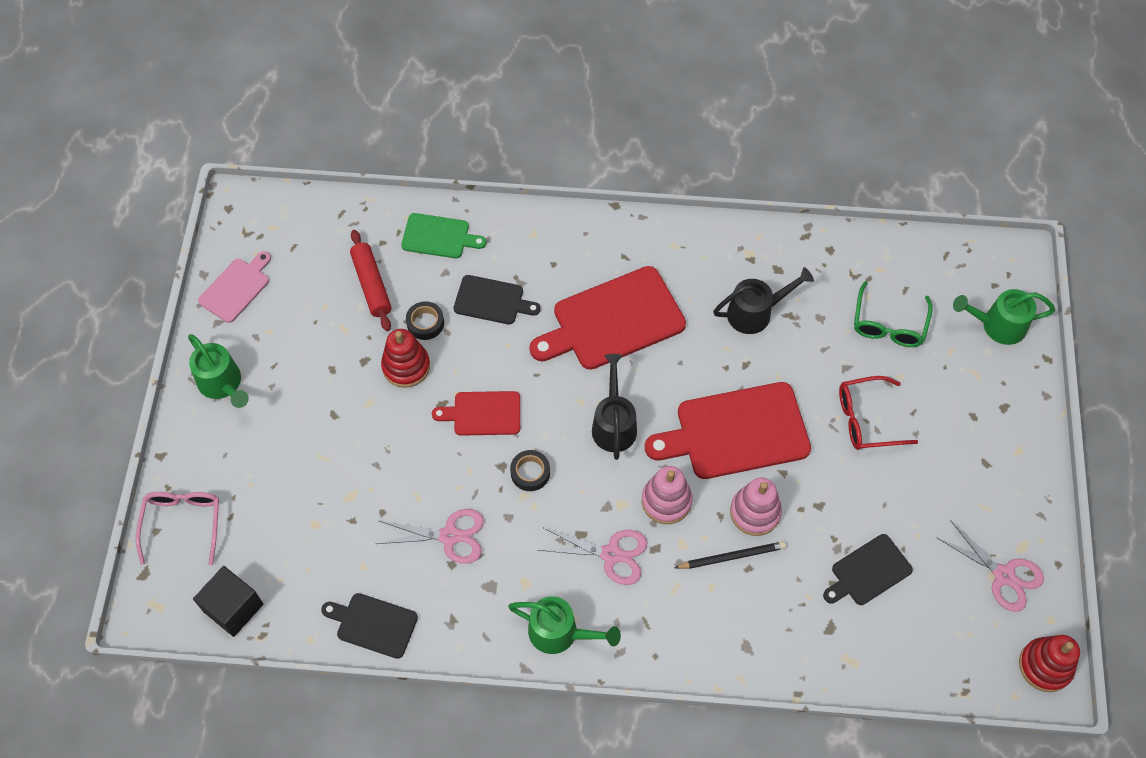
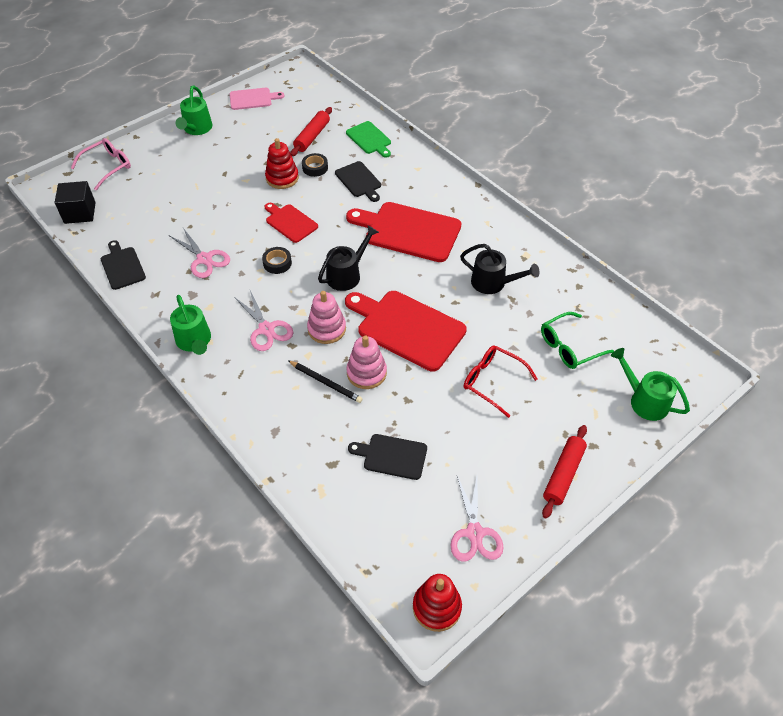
camera: 45 degrees right, 10 degrees down
none -> red rolling pin [542,425,587,518]

